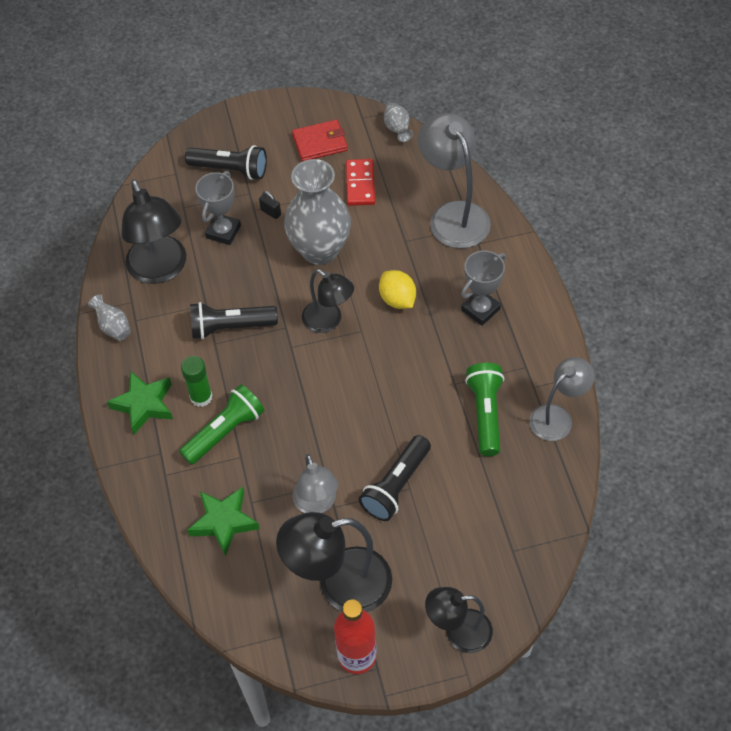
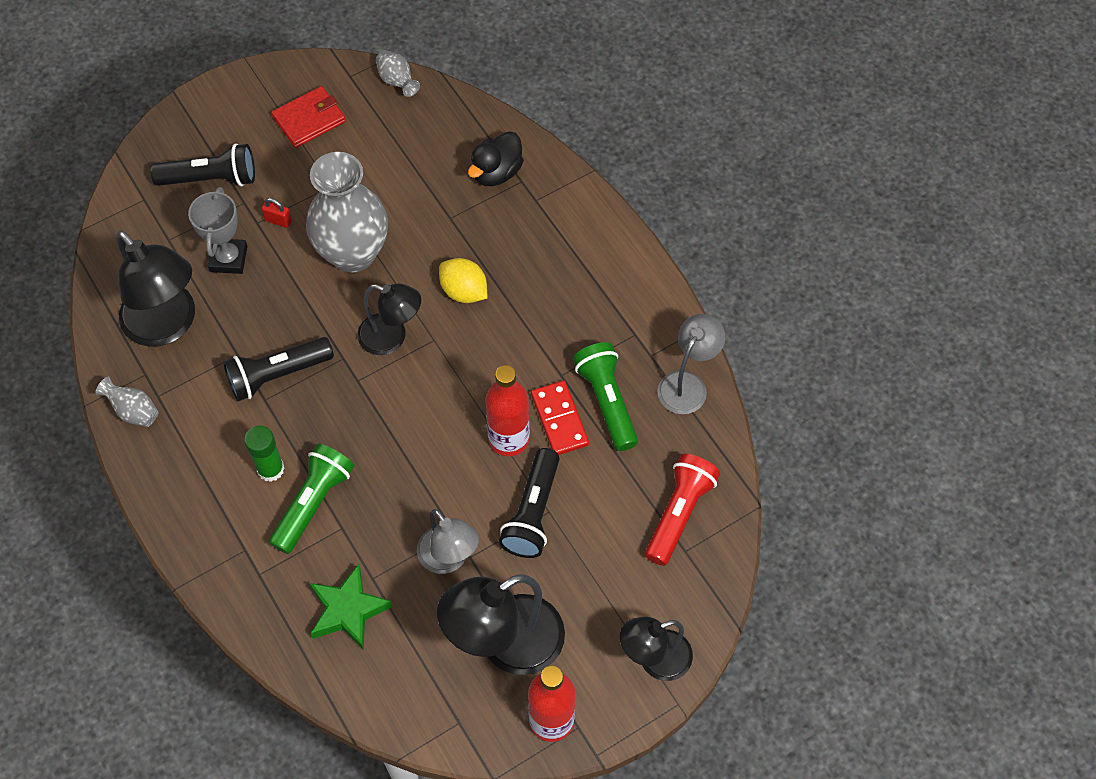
camera: 20 degrees left, 5 degrees up
green star [107,372,173,435] -> none
black padlock [259,191,281,219] -> red padlock [262,198,292,228]
red domino [346,159,375,206] -> red domino moved to [531,381,589,455]
grey lamp [418,113,491,248] -> black duck [468,132,524,186]
grey trophy [461,250,506,326] -> none
none -> red bottle [485,365,530,456]
none -> red flashlight [645,454,720,566]

